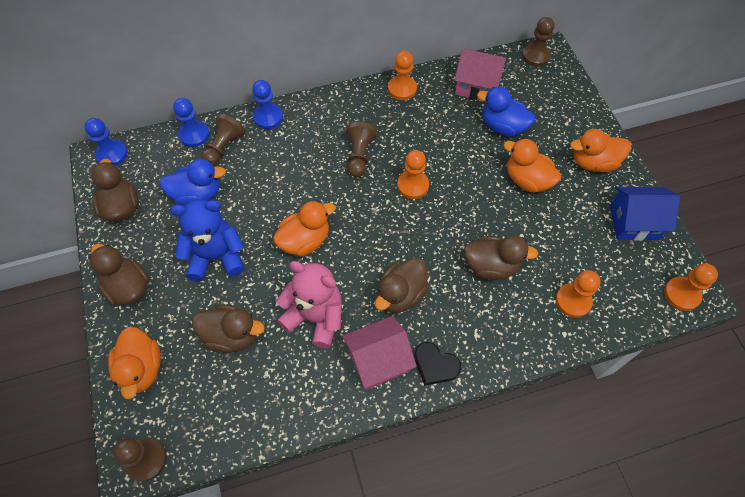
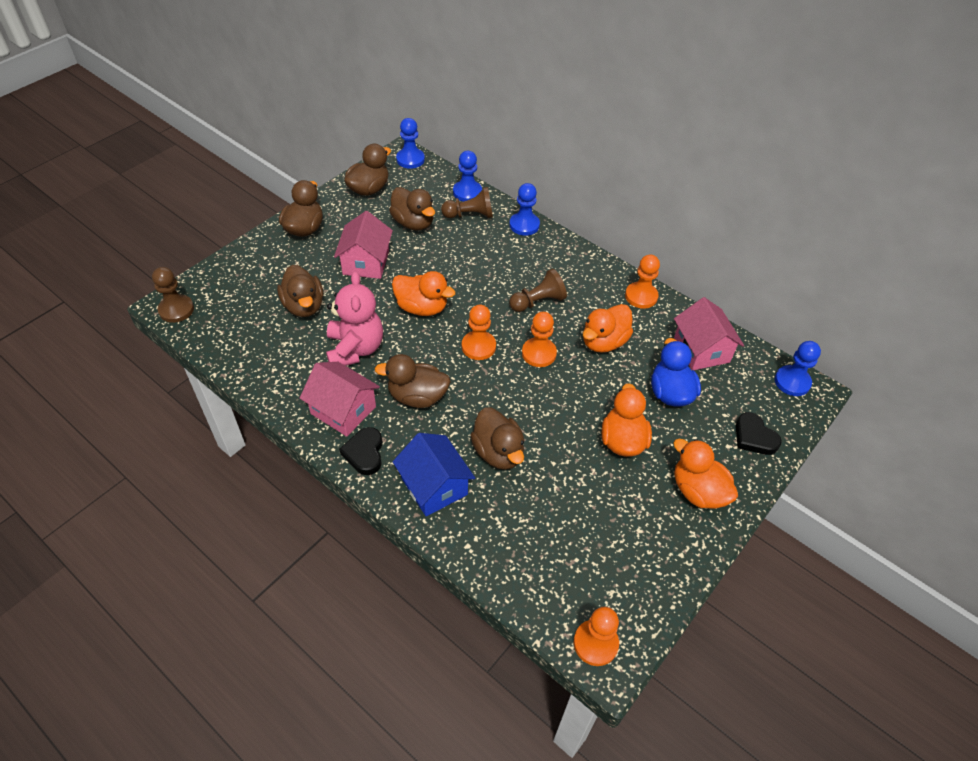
camera: 55 degrees right, 10 degrees down
orange duck [108,327,161,399] -> orange duck moved to [583,304,633,353]
blue duck [160,159,226,206] -> brown duck [389,187,435,230]
blue teddy bear [170,199,245,282] -> pink house [334,211,393,279]
brown pawn [522,17,555,66] -> blue pawn [775,341,821,396]
orange pawn [556,270,600,318] -> orange pawn moved to [462,305,496,360]
blue house [610,187,680,241] -> blue house moved to [393,433,475,516]
none -> black heart [736,412,782,455]

